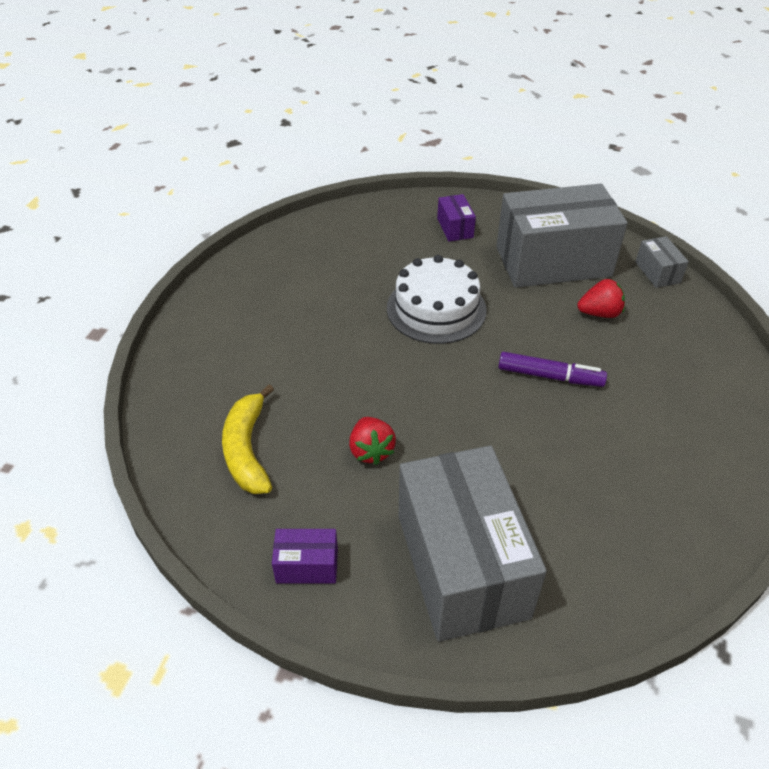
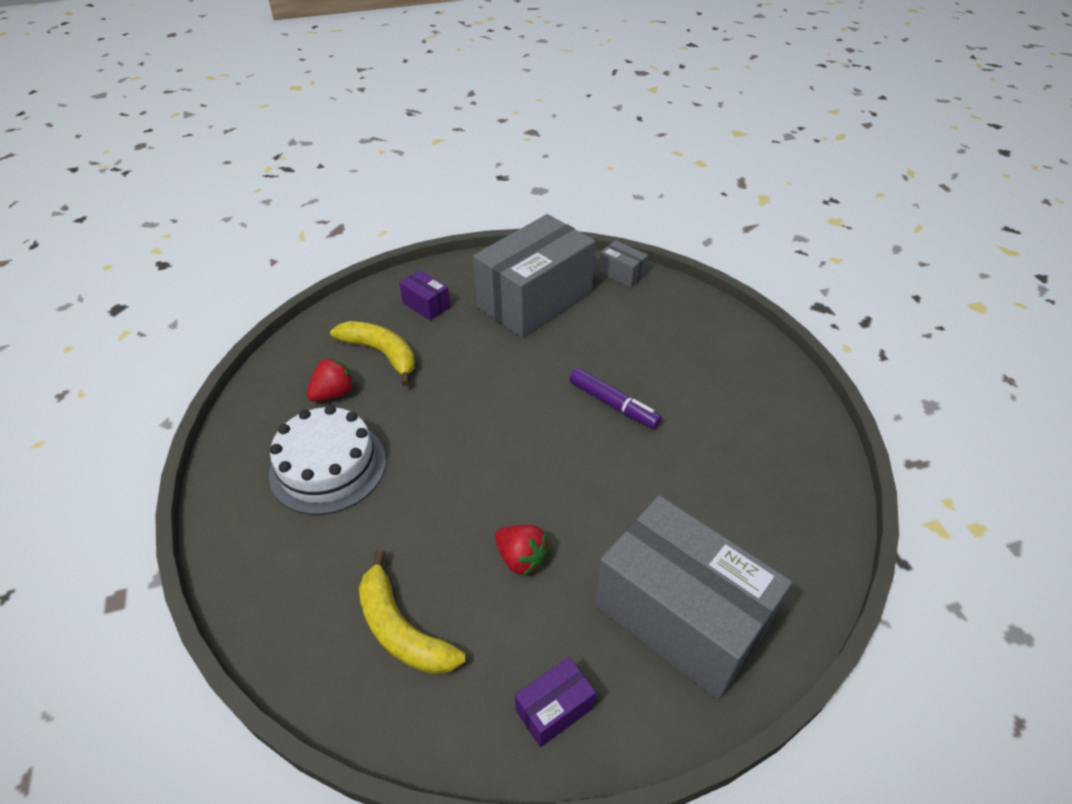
camera: 35 degrees left, 0 degrees up
white cake [387,255,487,344] -> white cake moved to [269,405,386,515]
purple marker [498,352,607,387] -> purple marker turned 60 degrees clockwise [569,368,662,429]
red strawberry [577,279,625,318] -> red strawberry moved to [306,357,355,402]
none -> yellow banana [330,321,415,386]

